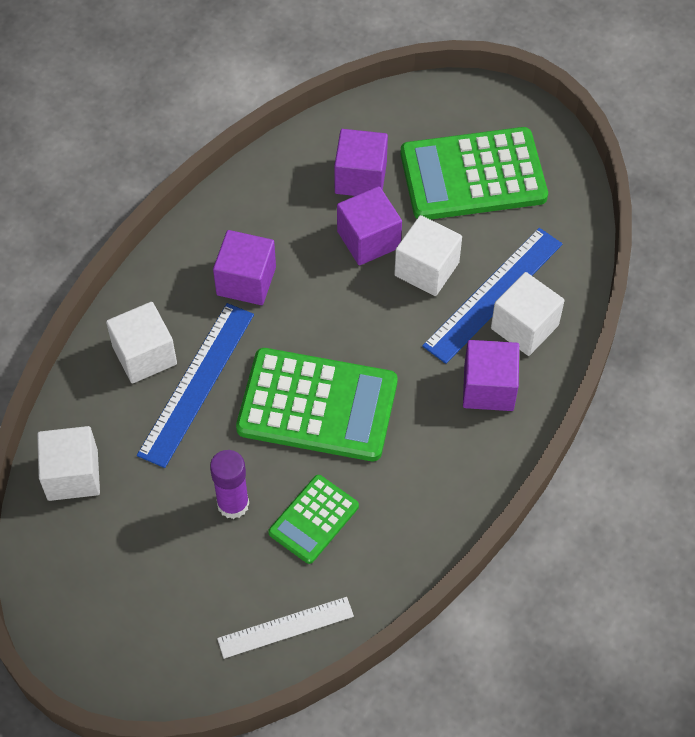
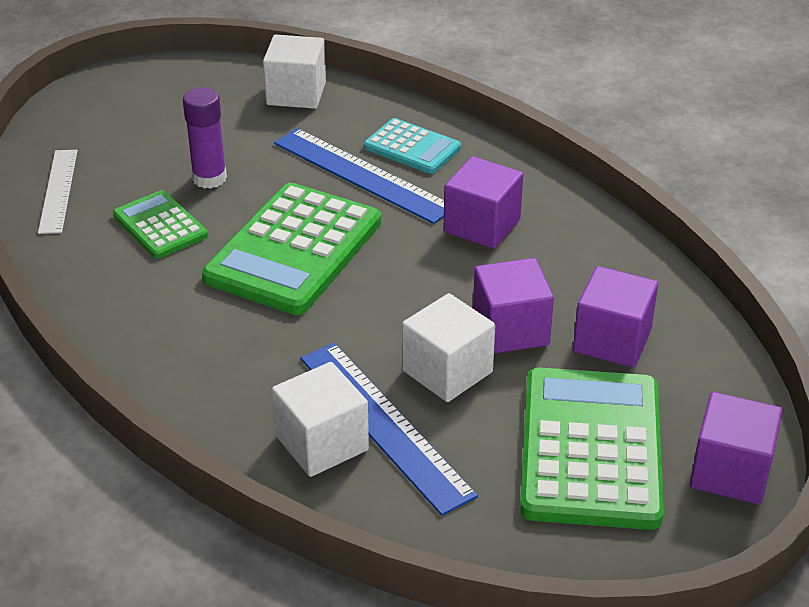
camera: 105 degrees right, 20 degrees down
white cube [106,302,177,384] -> turquoise calculator [364,118,461,174]
purple cube [463,340,519,411] -> purple cube moved to [690,392,782,504]

